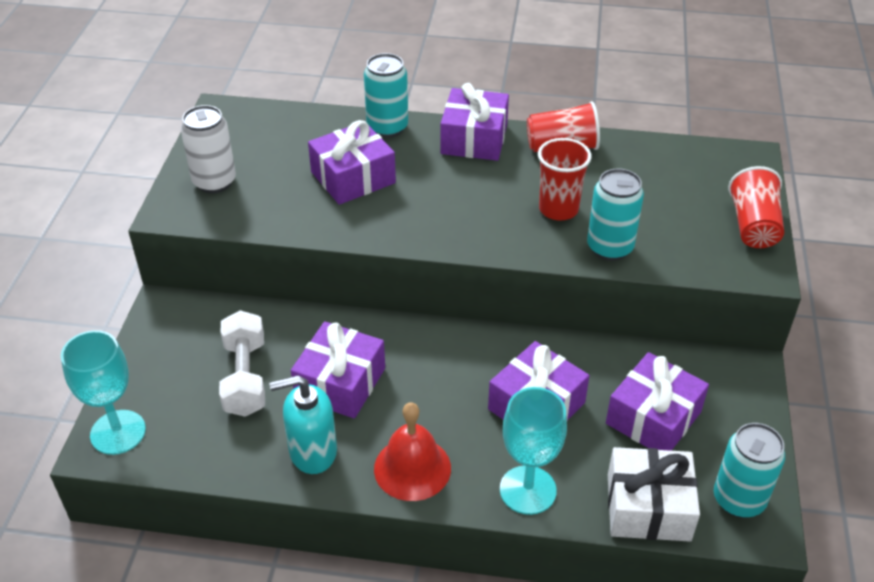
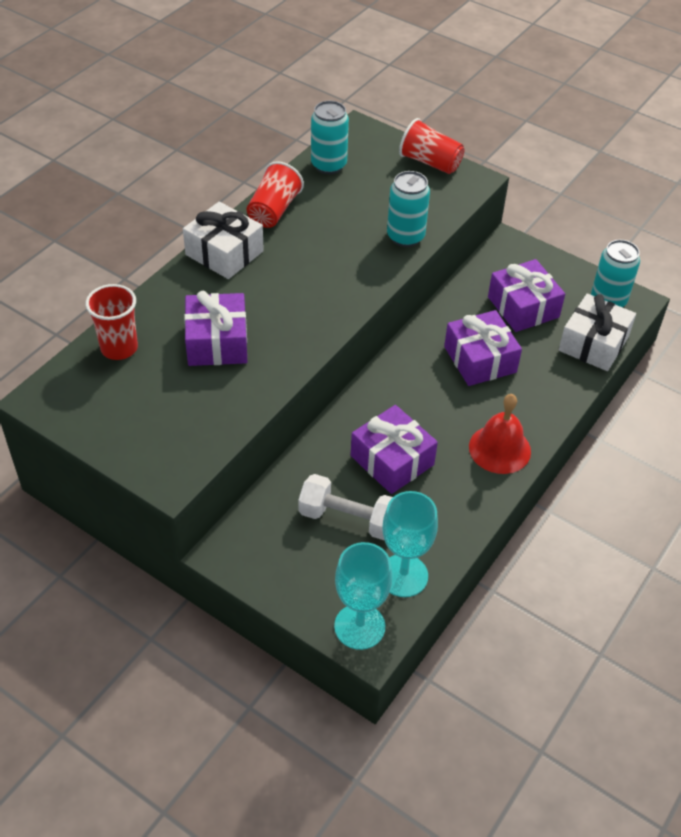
camera: 65 degrees left, 5 degrees up
white can [181,105,236,193] -> none
turquoise soap dispenser [269,375,337,474] -> none
turquoise can [364,53,408,138] -> turquoise can moved to [311,101,349,174]
purple gift [440,83,509,161] -> white gift [183,202,264,279]
turquoise goblet [500,387,567,515] -> turquoise goblet moved to [382,491,438,597]
red cup [538,138,592,221] -> red cup moved to [86,284,138,360]

